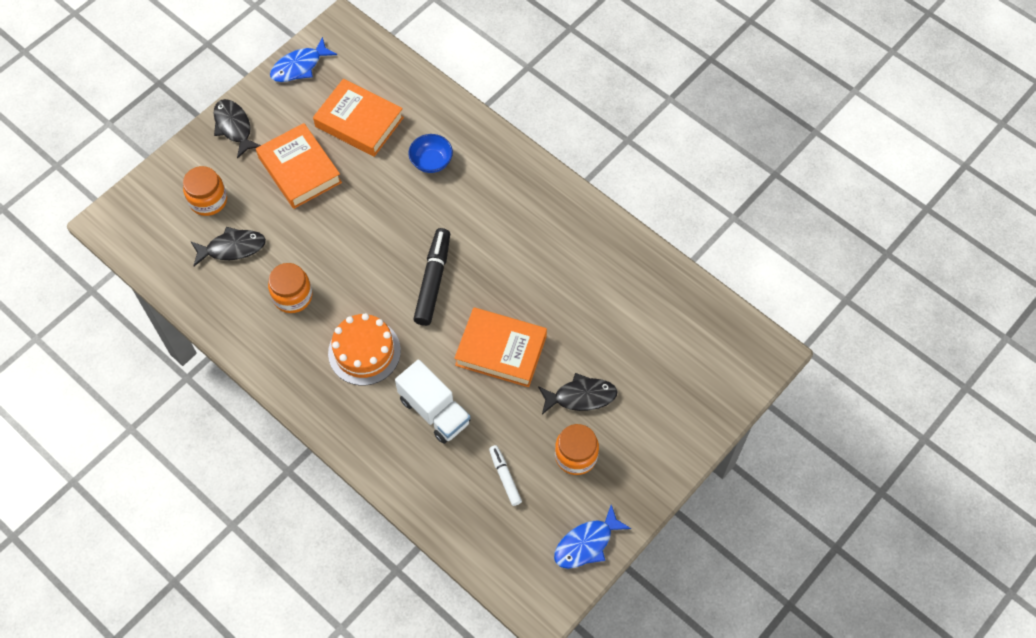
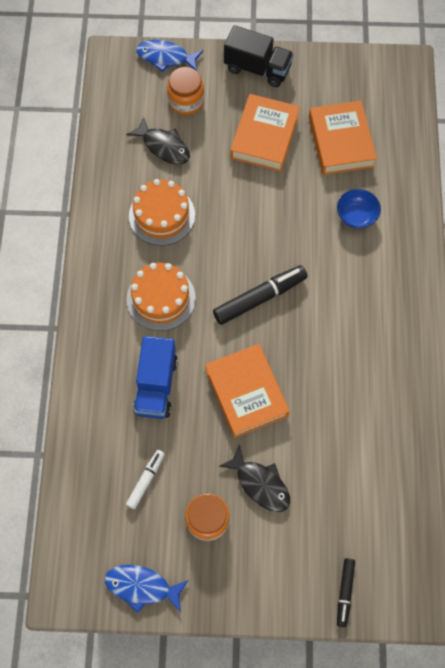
camera: 50 degrees right, 5 degrees up
black fish [214,99,261,159] -> black truck [224,25,294,87]
orange jar [268,263,312,313] -> orange cake [129,179,195,246]
blue fish [270,37,337,82] -> blue fish moved to [136,40,203,72]
white truck [395,359,471,444] -> blue truck [133,336,178,419]
none -> black marker [337,558,355,627]

